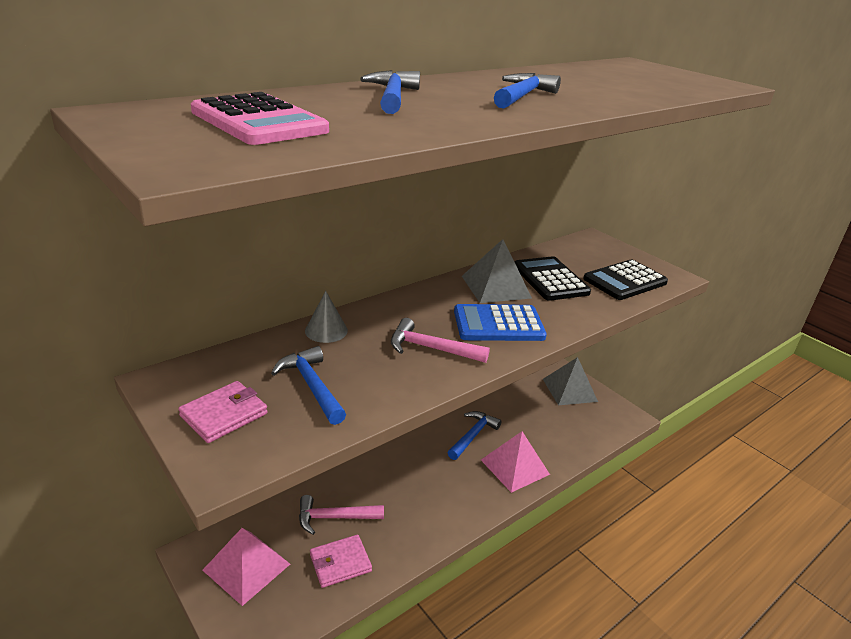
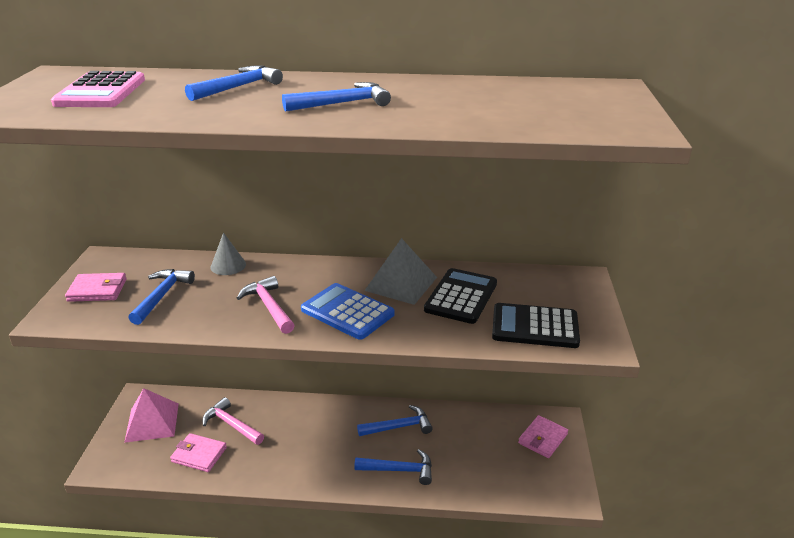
camera: 45 degrees right, 0 degrees up
pink pyramid [481,431,550,493] -> blue hammer [354,449,432,485]
grey pyramid [543,357,598,405] -> pink wallet [518,415,568,458]

